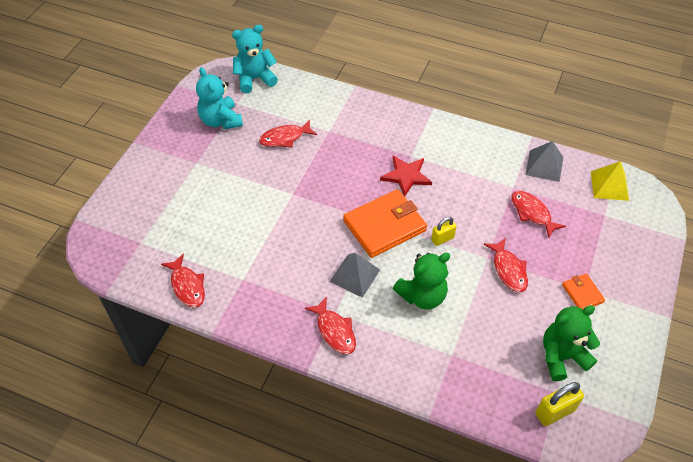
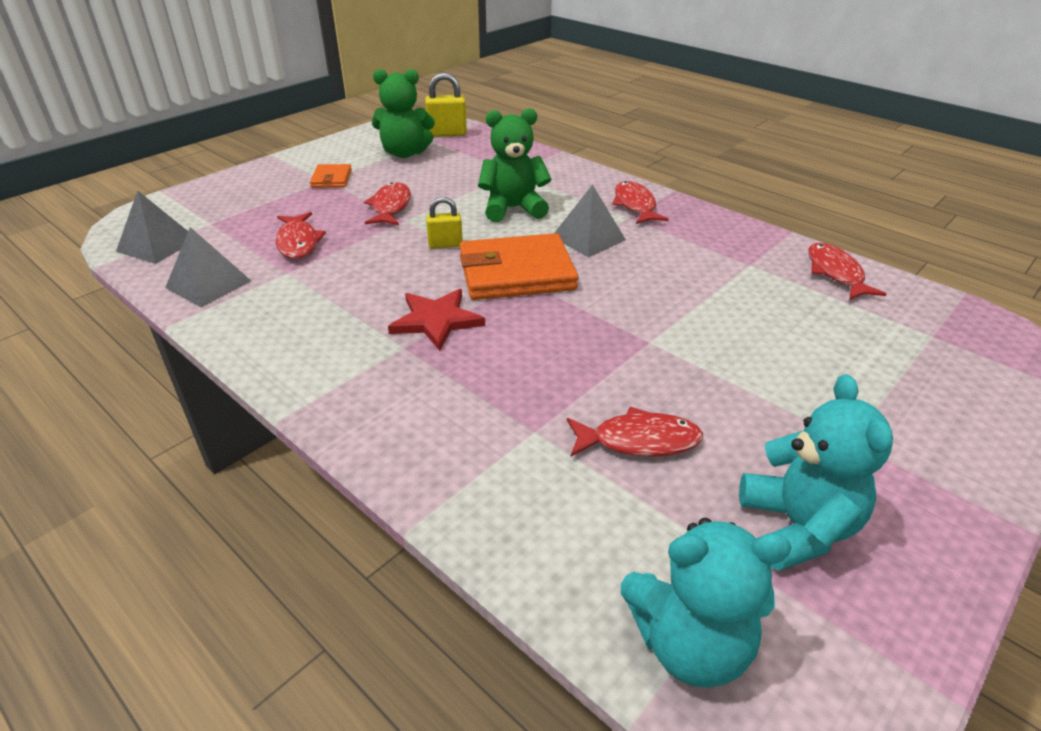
camera: 160 degrees left, 15 degrees down
yellow pyramid [591,161,629,201] -> grey pyramid [116,191,188,264]

